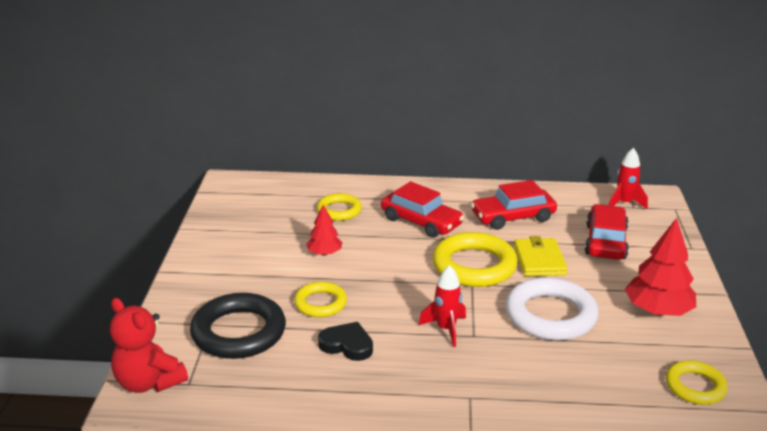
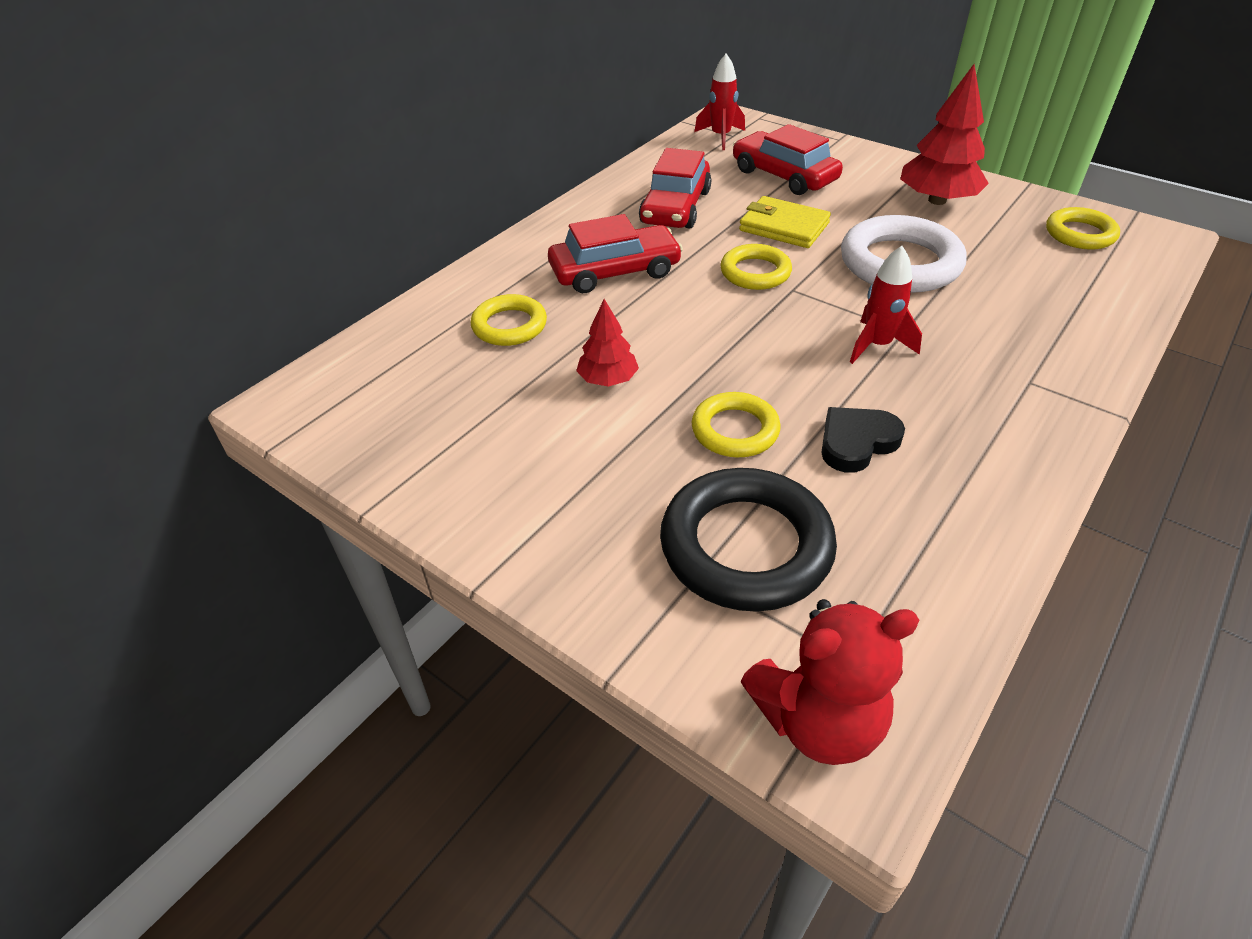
camera: 55 degrees left, 15 degrees up
yellow ring [433,232,518,287] -> yellow ring [720,244,792,290], size x0.58

